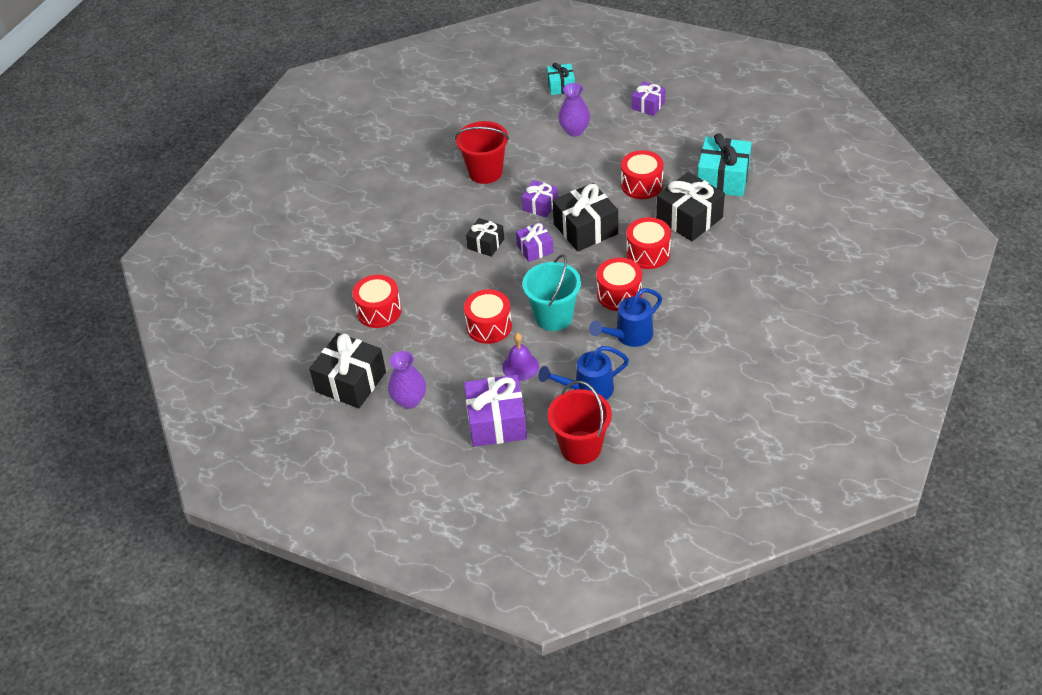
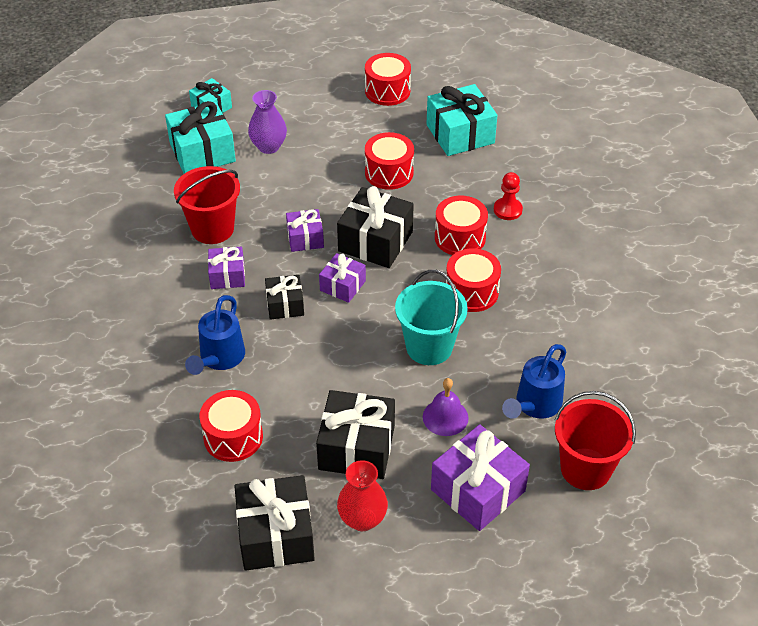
camera: 40 degrees left, 0 degrees up
purple vase [388,351,426,409] -> red vase [337,460,388,531]
red drum [464,289,512,344] -> red drum moved to [365,53,411,106]
blue watering can [589,288,662,347] -> blue watering can moved to [185,295,245,375]
purple gift [632,81,665,116] -> purple gift moved to [208,247,245,289]
black gift [656,172,725,241] -> black gift moved to [316,390,395,479]
none -> turquoise gift [165,101,236,174]
none -> red pawn [494,172,523,220]

